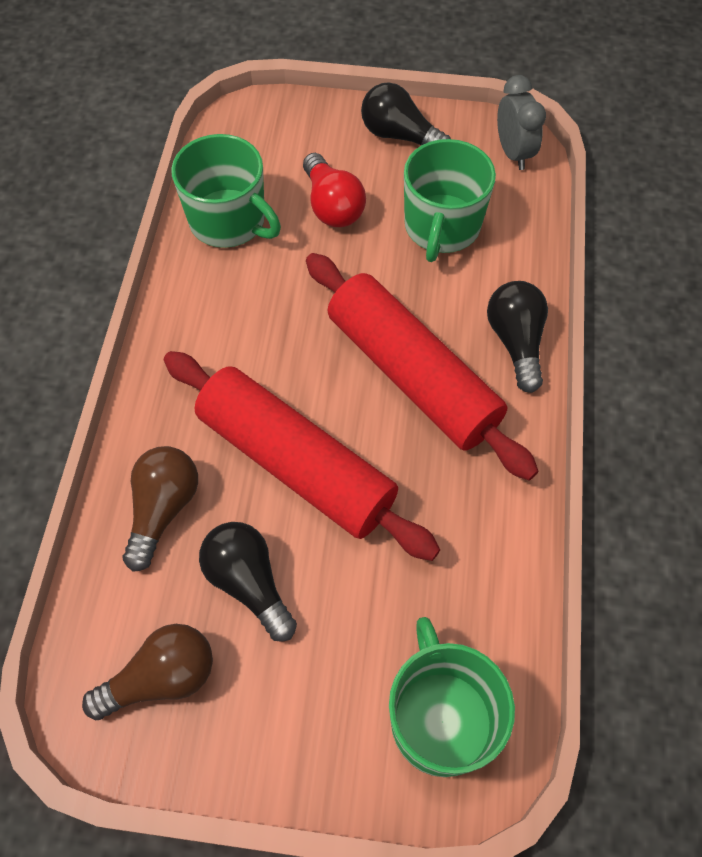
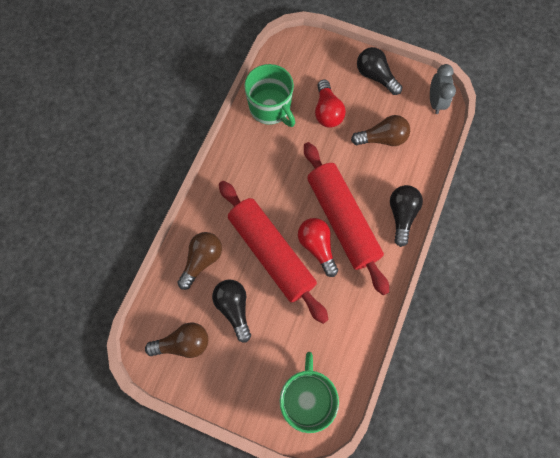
camera: 15 degrees right, 10 degrees up
green mug [404,139,496,262] -> brown light bulb [351,115,410,146]
none -> red light bulb [298,218,338,277]

